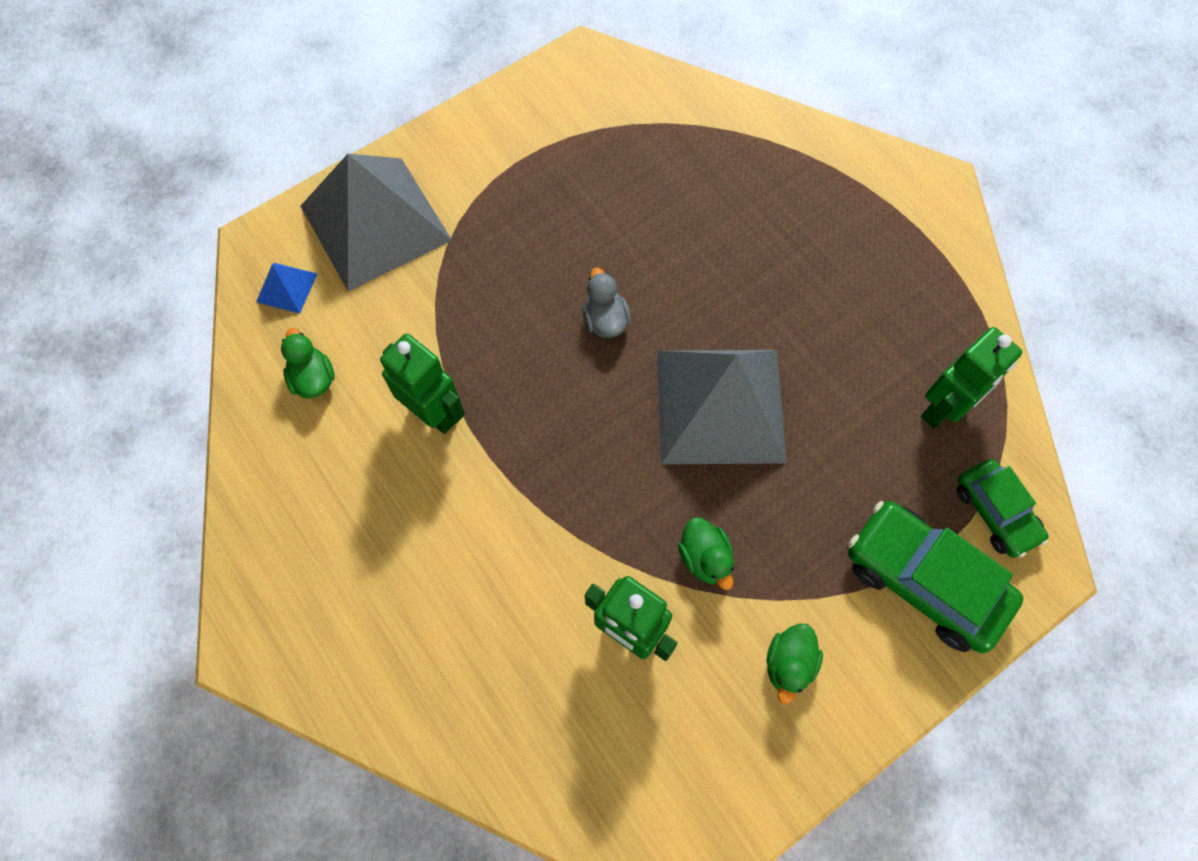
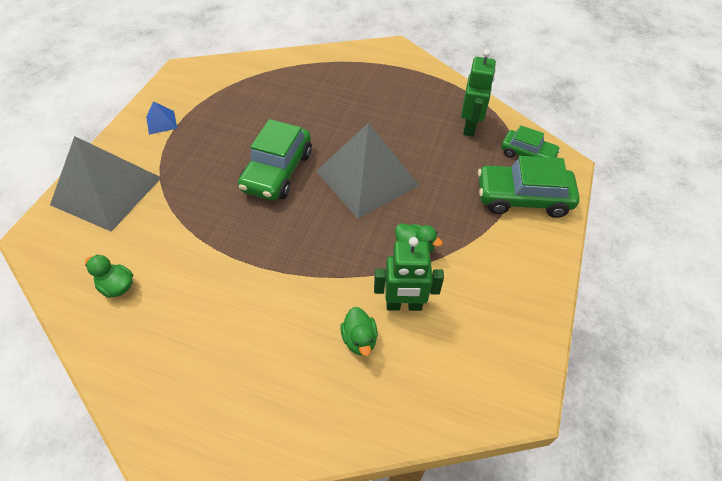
camera: 35 degrees left, 15 degrees down
blue pyramid [256,263,317,314] -> blue pyramid moved to [146,101,177,135]
green robot [380,333,465,434] -> none
grey duck [583,268,631,338] -> green car [238,119,312,200]
green duck [767,623,823,704] -> green duck moved to [340,307,378,356]

